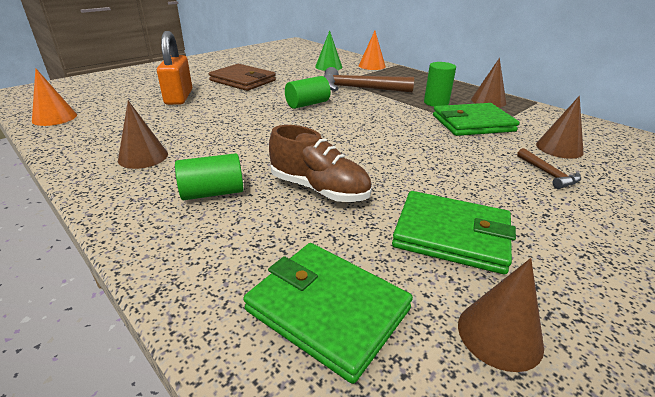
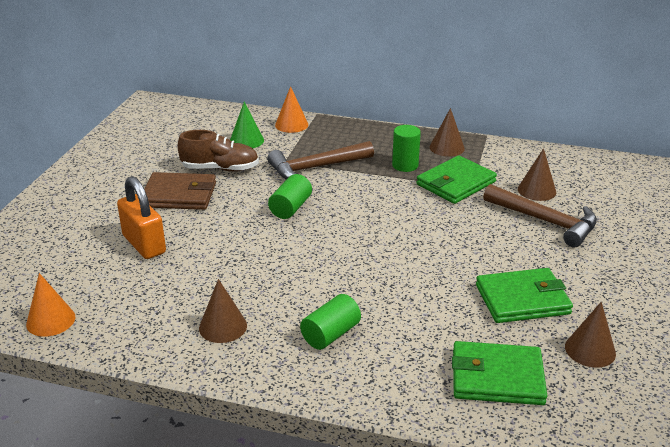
camera: 30 degrees left, 0 degrees up
brown shoe [269,125,372,202] -> brown shoe moved to [178,130,259,172]
brown hammer [517,148,581,189] -> brown hammer [483,184,597,247], size x2.05

